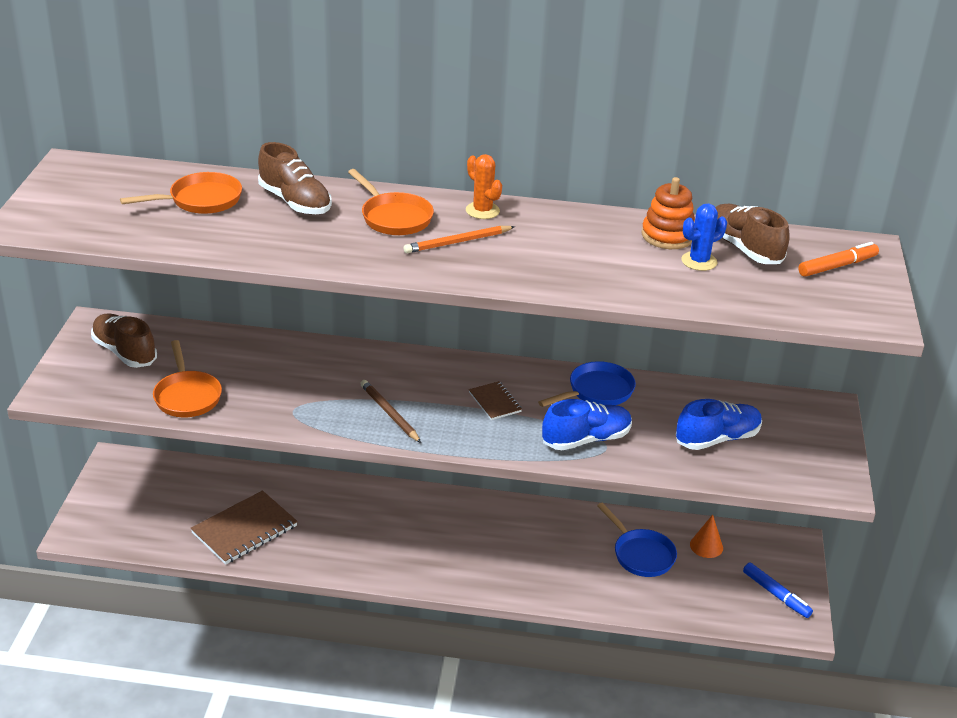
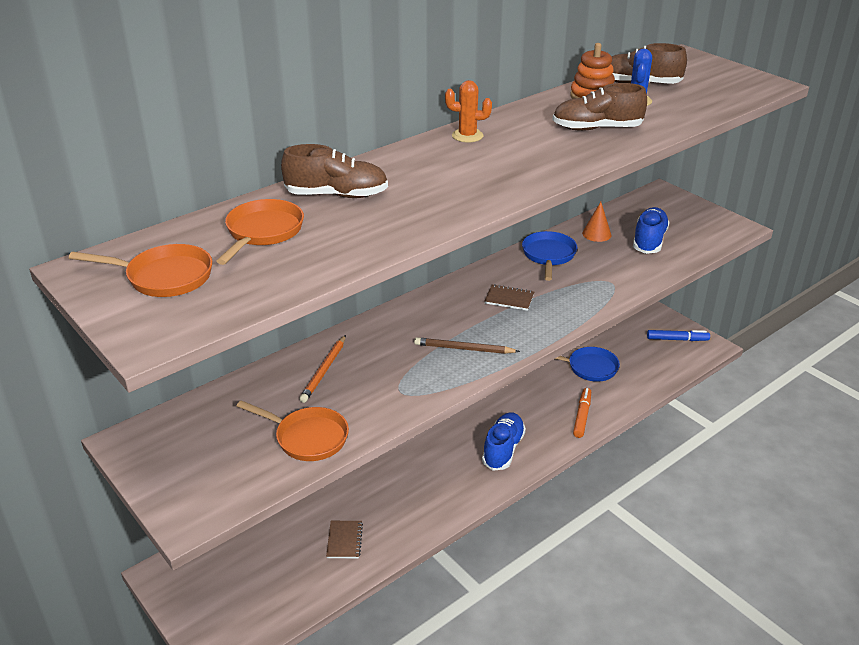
camera: 45 degrees left, 0 degrees up
brown shoe [91,314,157,368] -> brown shoe moved to [552,83,647,131]
brown notebook [191,490,298,565] -> brown notebook [326,521,363,558], size x0.53
orange pan [348,169,434,235] -> orange pan moved to [69,244,212,297]
orange pencil [404,226,515,253] -> orange pencil moved to [299,335,346,403]
blue shoe [542,399,632,450] -> blue shoe moved to [482,412,526,471]
orange cone [690,515,723,558] -> orange cone moved to [582,202,611,242]
orange marker [798,242,879,277] -> orange marker moved to [573,388,591,438]

